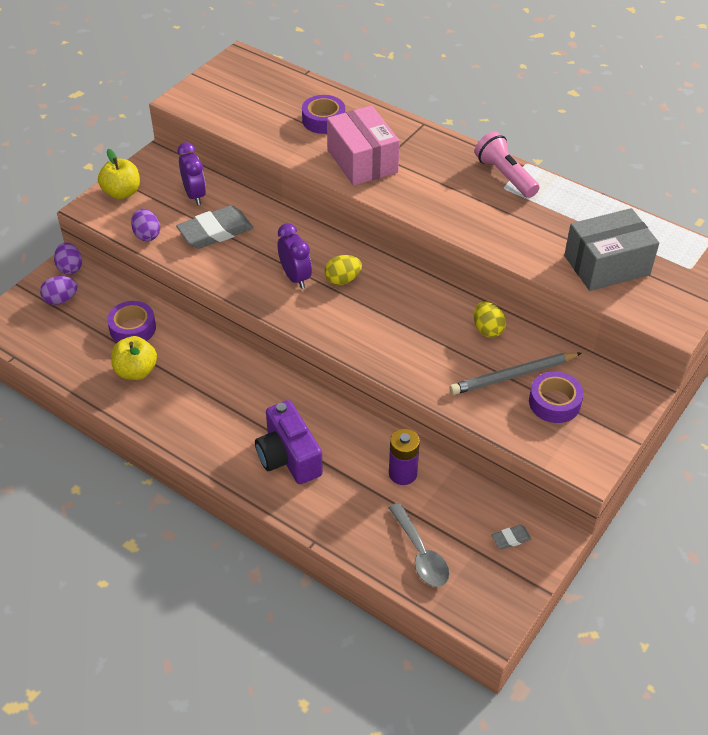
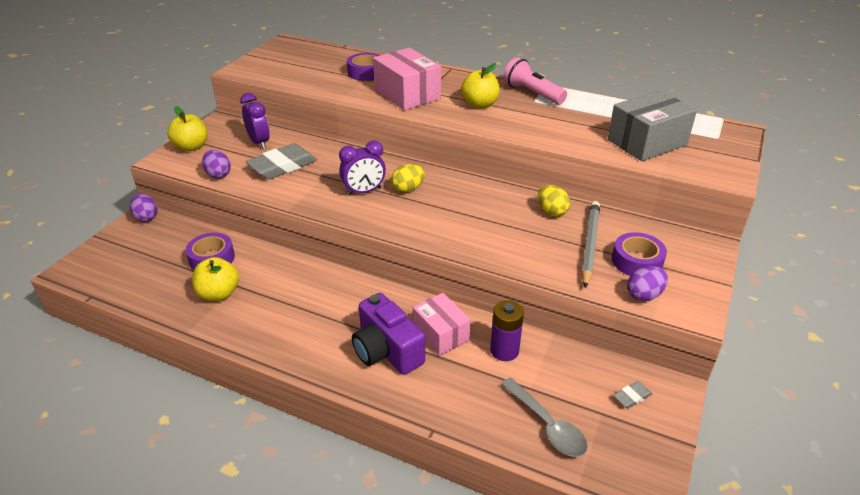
camera: 10 degrees left, 10 degrees down
purple egg [40,276,78,305] -> purple egg moved to [627,266,668,301]
purple clock [278,223,312,289] -> purple clock turned 105 degrees clockwise [339,141,386,196]
grey pencil [450,352,582,395] -> grey pencil turned 135 degrees clockwise [581,201,600,288]
none -> pink box [413,293,471,356]
none -> yellow apple [461,63,500,109]

